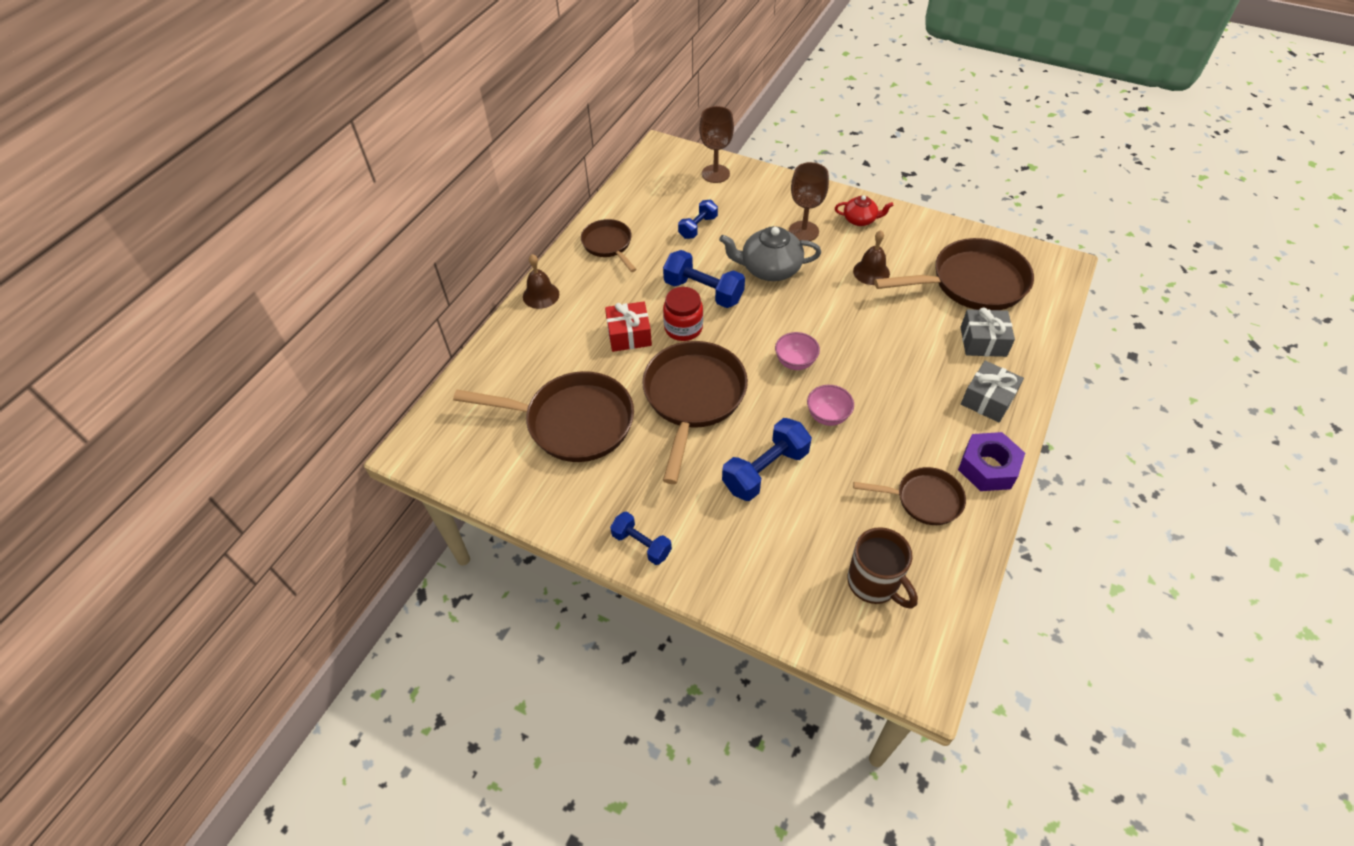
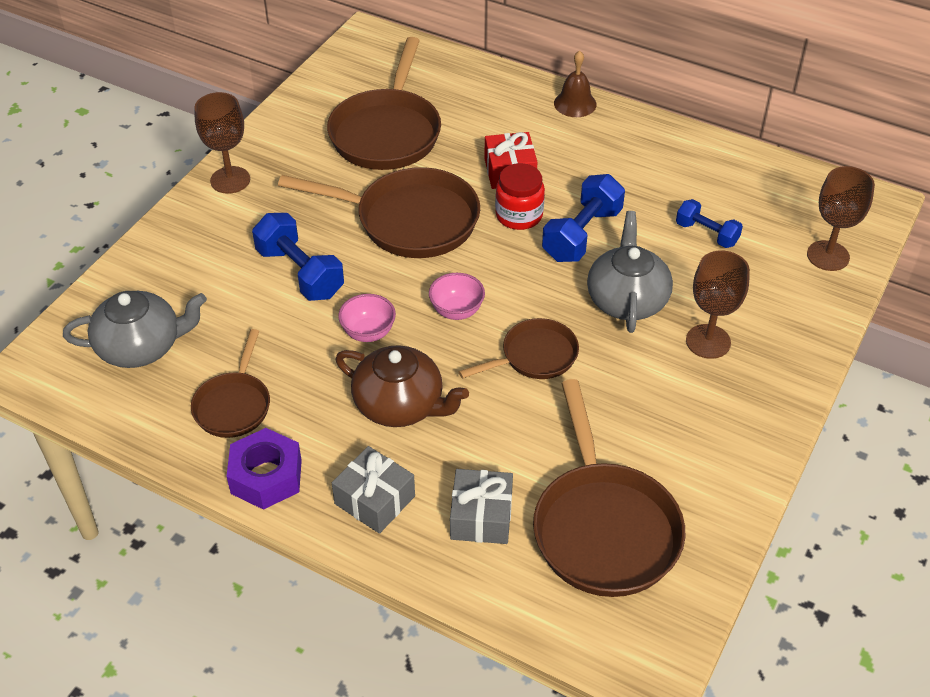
camera: 90 degrees right, 5 degrees down
brown pan [581,219,637,272] -> brown pan moved to [459,318,579,379]
blue dumbbell [610,511,672,565] -> brown goblet [194,92,250,194]
red teapot [835,195,893,226] -> none
brown mug [847,527,918,609] -> grey teapot [63,291,207,368]
brown bell [853,230,890,285] -> none
none -> brown teapot [336,345,469,427]

